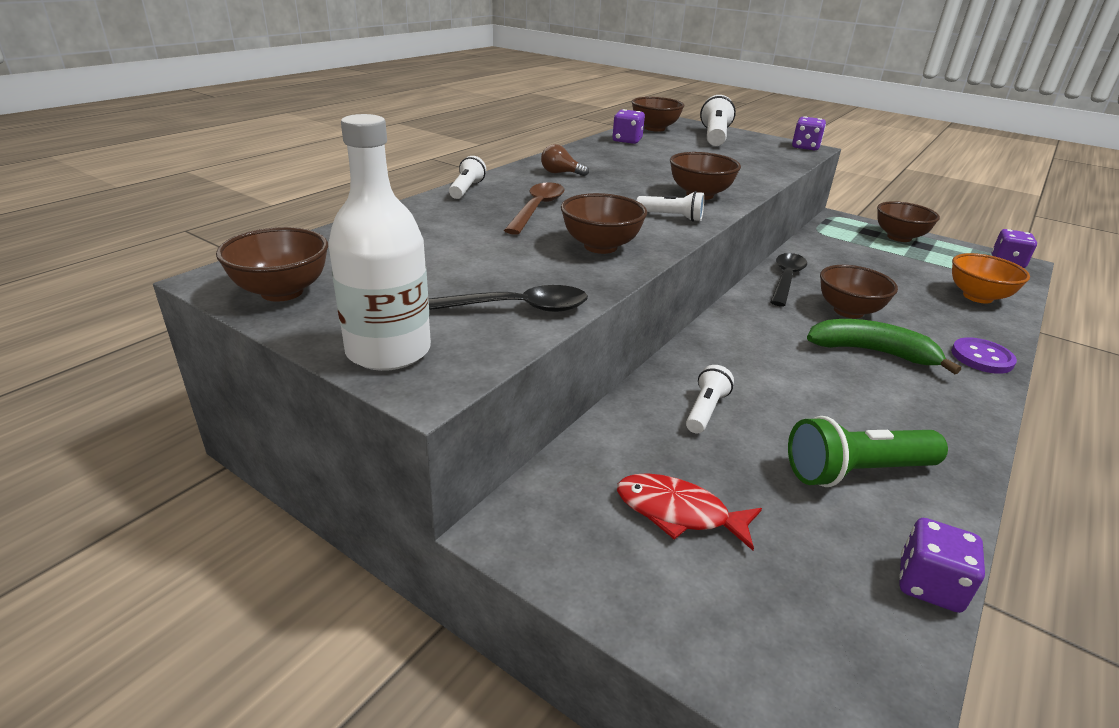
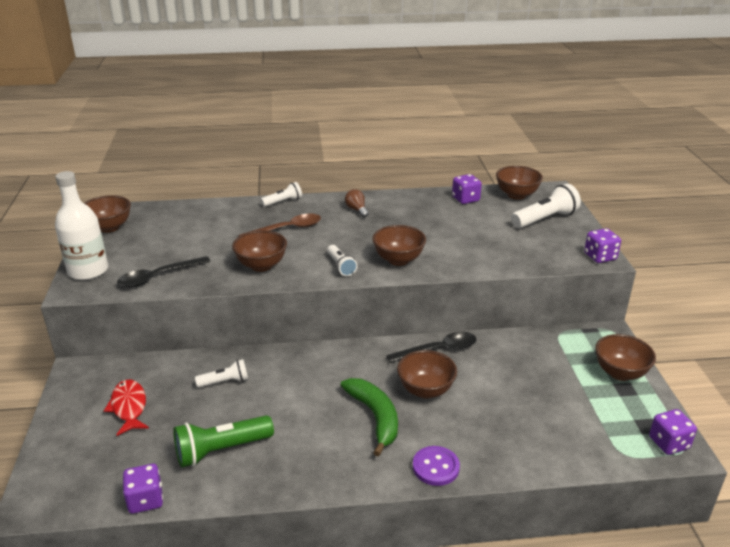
camera: 50 degrees right, 0 degrees up
black spoon [428,285,588,312] -> black spoon turned 105 degrees clockwise [117,256,211,287]
green flashlight [788,416,948,487] -> green flashlight turned 60 degrees counterclockwise [173,415,274,468]
orange bowl [952,253,1030,304] -> none

